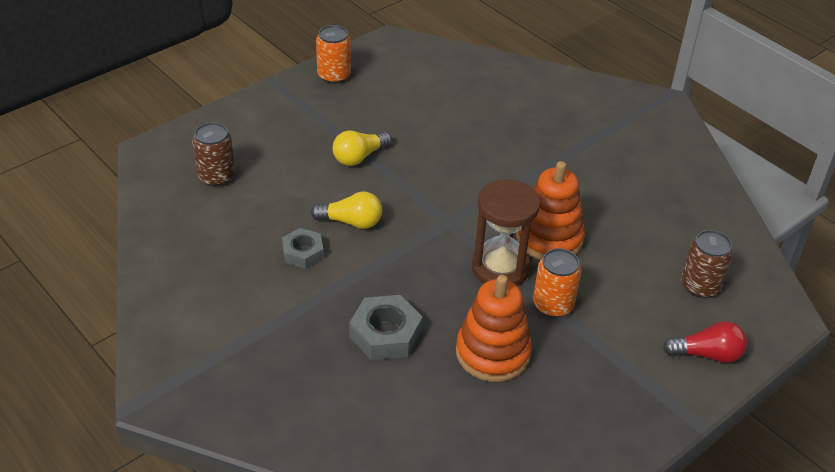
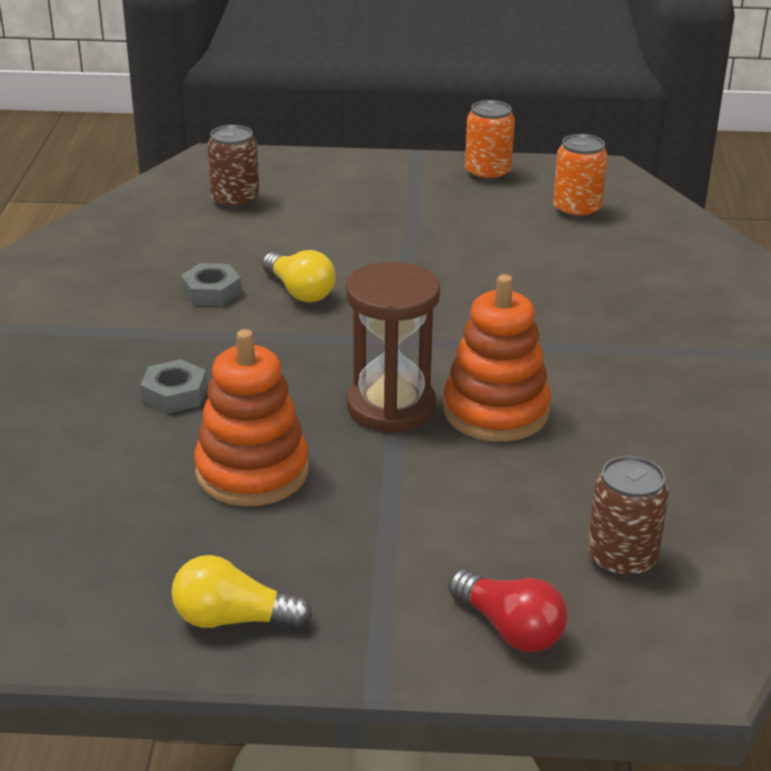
camera: 45 degrees right, 10 degrees down
yellow light bulb [333,131,392,166] -> yellow light bulb moved to [172,555,312,629]
grey nut [349,295,423,360] -> grey nut [140,359,207,414], size x0.66
orange can [533,248,581,318] -> orange can moved to [553,134,608,219]

